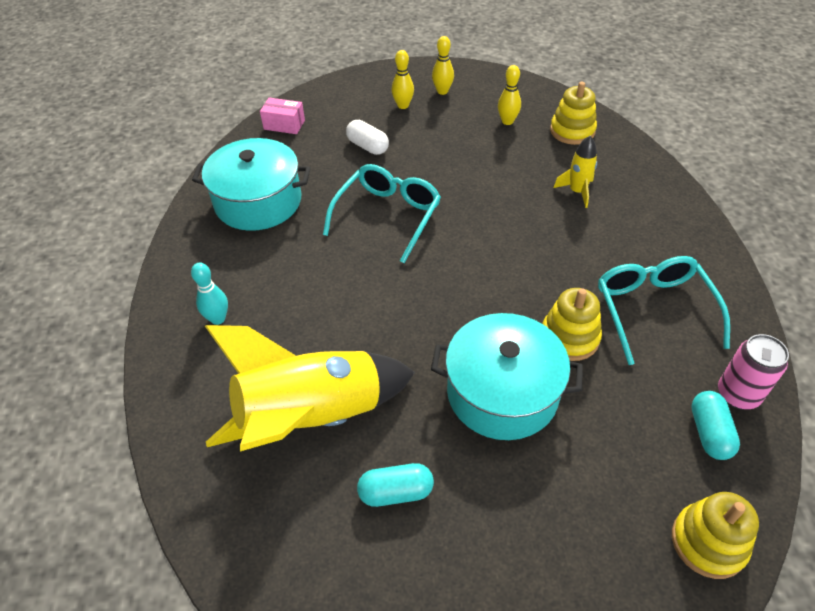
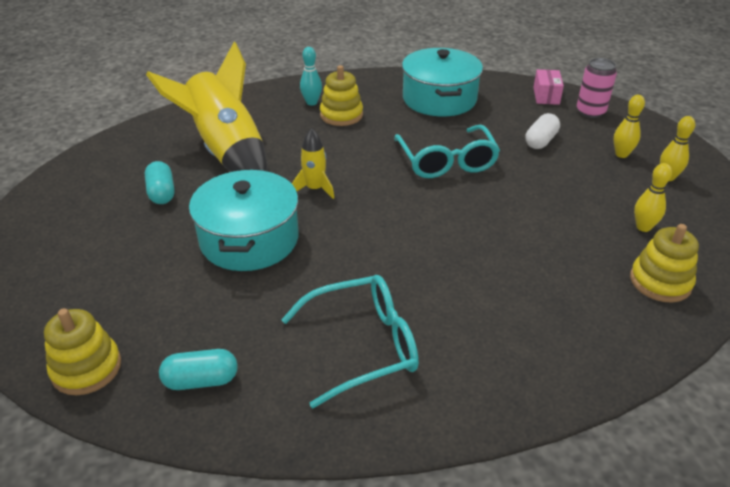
camera: 80 degrees right, 10 degrees down
turquoise glasses [323,164,441,263] -> turquoise glasses turned 60 degrees clockwise [394,125,500,178]
yellow stacking toy [542,288,602,361] -> yellow stacking toy moved to [320,65,363,126]
yellow rocket [553,136,597,208] -> yellow rocket moved to [292,128,334,199]
pink can [718,334,789,409] -> pink can moved to [577,58,617,118]

